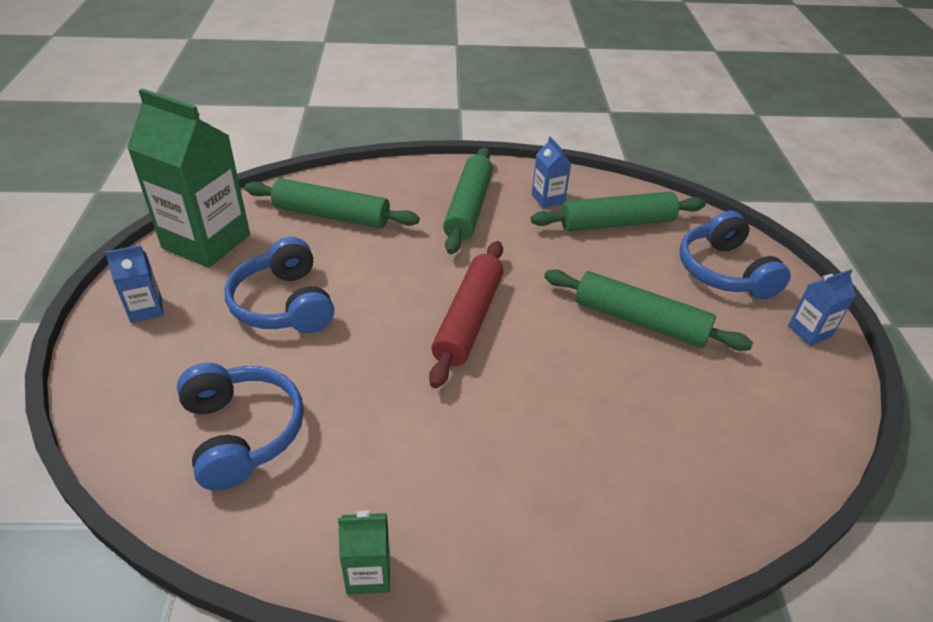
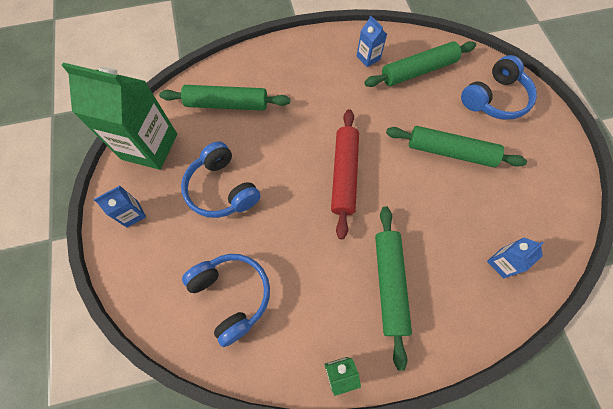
camera: 10 degrees left, 25 degrees up
green rolling pin [443,147,493,254] -> green rolling pin moved to [375,206,412,370]
blue headphones [679,211,790,299] -> blue headphones turned 105 degrees counterclockwise [461,55,537,120]
blue carton [788,269,856,346] -> blue carton moved to [487,237,543,278]

